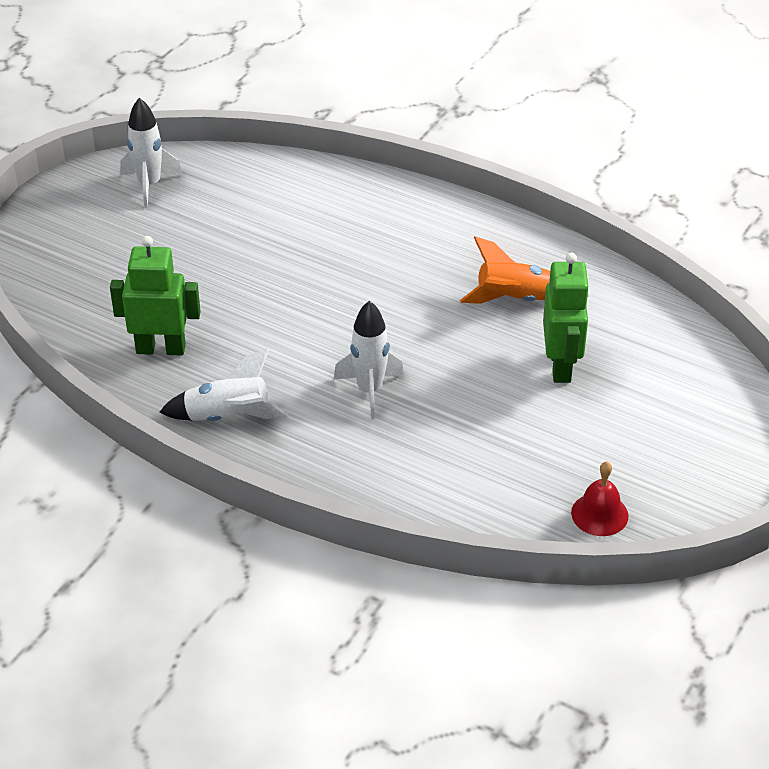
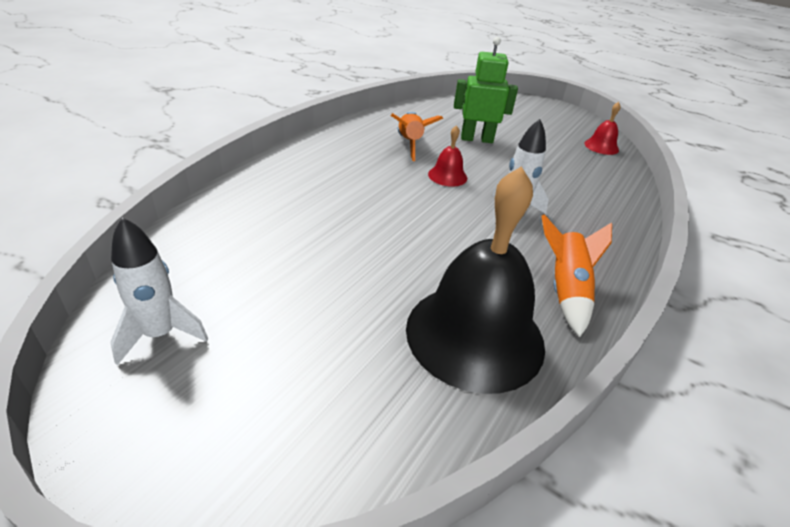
camera: 90 degrees left, 5 degrees down
green robot [110,236,201,356] -> black bell [406,166,545,394]
white rocket [159,348,288,421] -> orange rocket [542,214,612,337]
none -> red bell [428,125,467,187]

